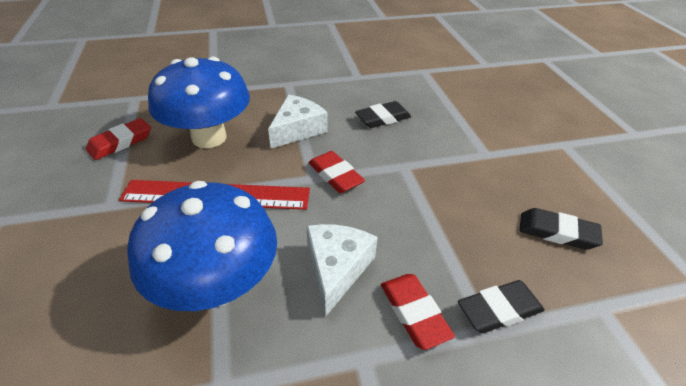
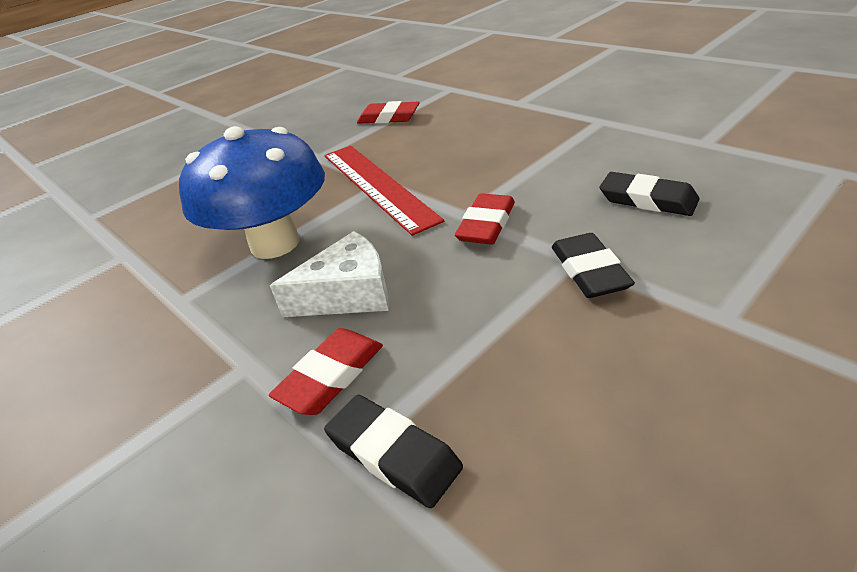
camera: 65 degrees right, 5 degrees down
blue mushroom [148,56,250,148] -> none
white cheese [268,95,328,148] -> none
black eraser [520,208,603,250] -> black eraser moved to [552,233,635,298]

